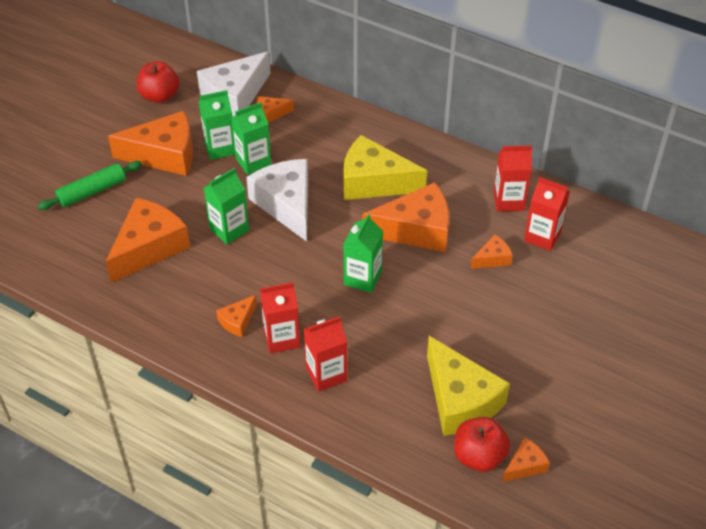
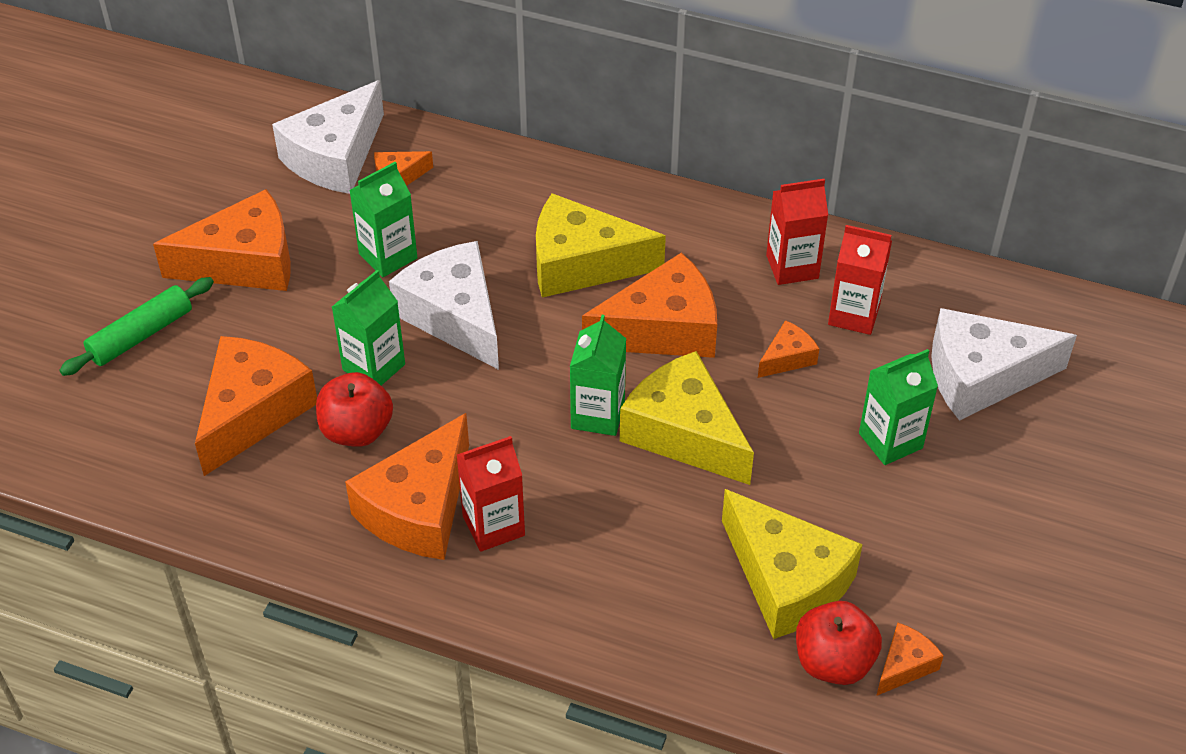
camera: 10 degrees left, 0 degrees up
red apple [137,61,179,103] -> red apple moved to [316,372,393,447]
green carton [199,90,235,160] -> green carton moved to [859,349,938,465]
orange cheese [216,295,257,337] -> orange cheese [345,413,469,560], size x2.11
red carton [304,317,347,392] -> none
none -> yellow cheese [620,351,754,485]
none -> white cheese [931,308,1077,421]

